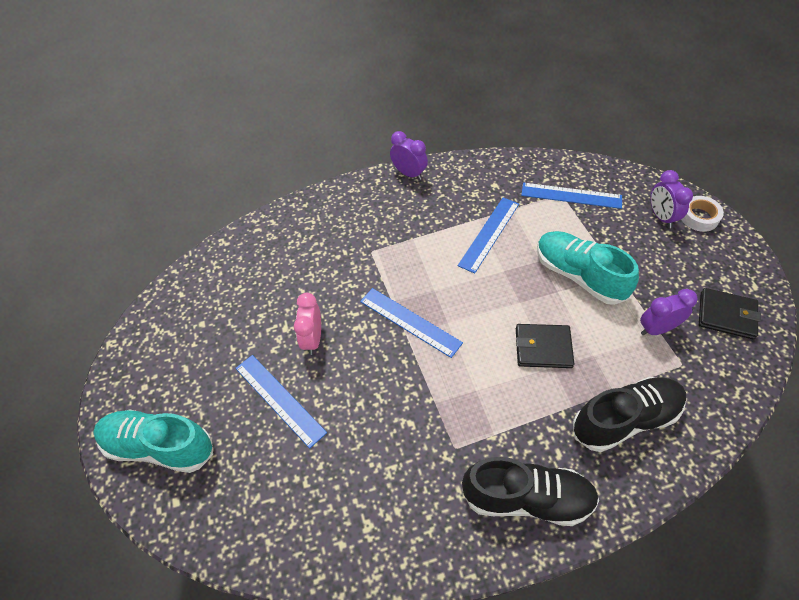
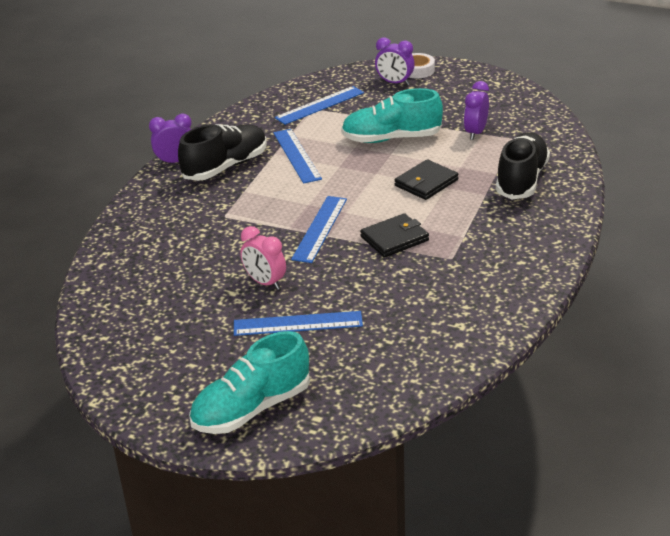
camera: 50 degrees left, 20 degrees down
blue ruler [360,288,463,358] -> blue ruler turned 60 degrees counterclockwise [291,196,347,263]
black shoe [462,457,599,526] -> black shoe moved to [178,124,267,181]
black wallet [699,288,761,339] -> black wallet moved to [360,213,429,258]

